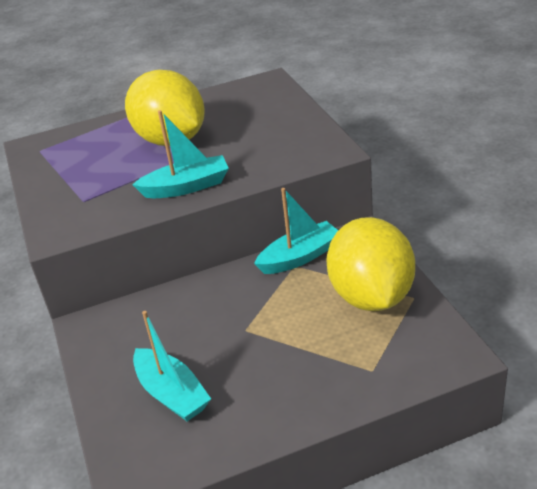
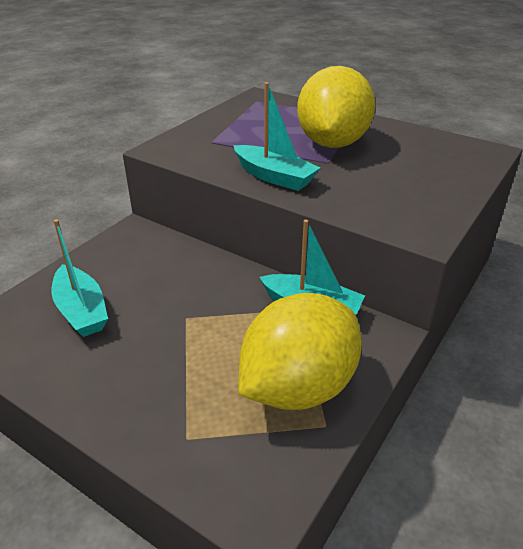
camera: 50 degrees right, 0 degrees up
turquoise boat [133,311,211,421] -> turquoise boat turned 45 degrees counterclockwise [51,219,108,337]

